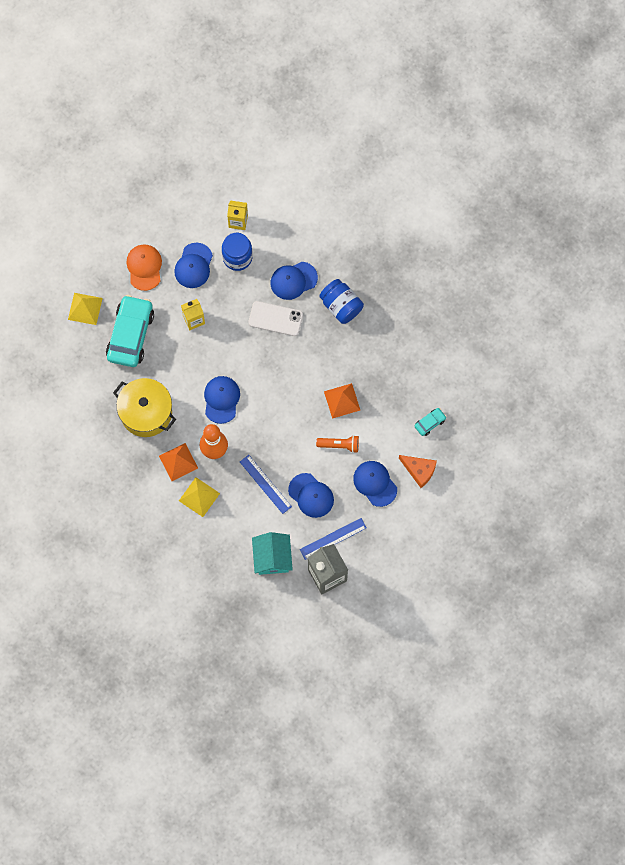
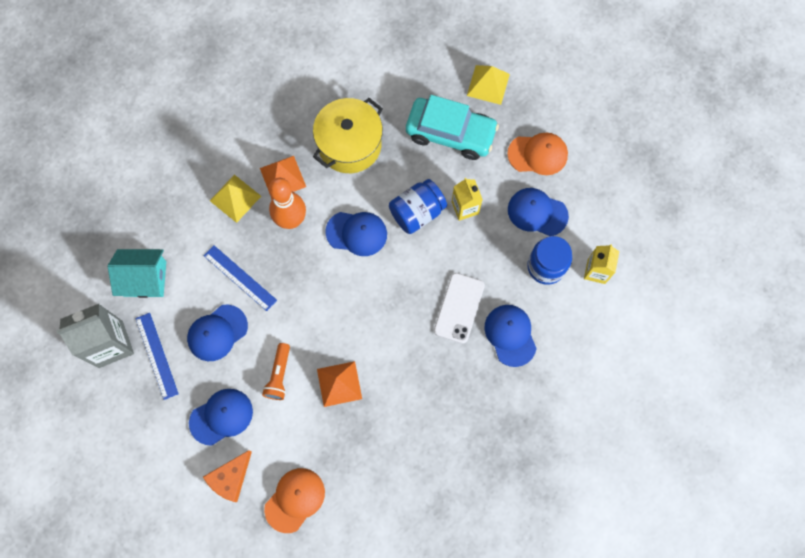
camera: 95 degrees right, 0 degrees up
blue ruler [240,455,292,514] -> blue ruler turned 75 degrees clockwise [204,245,277,311]
blue jar [319,279,364,324] -> blue jar moved to [389,179,447,234]
turquoise car [415,408,446,436] -> orange cap [264,468,325,533]

